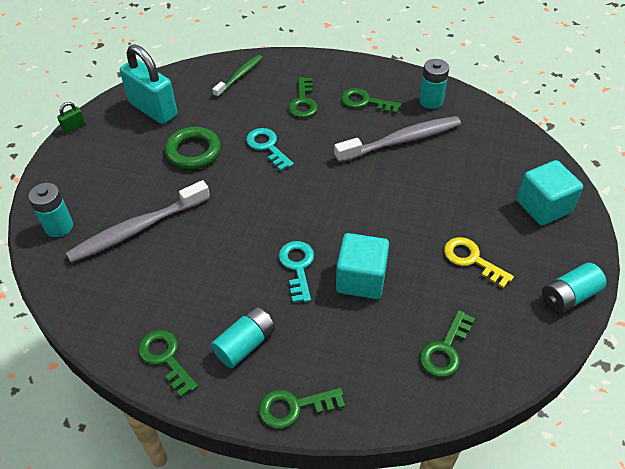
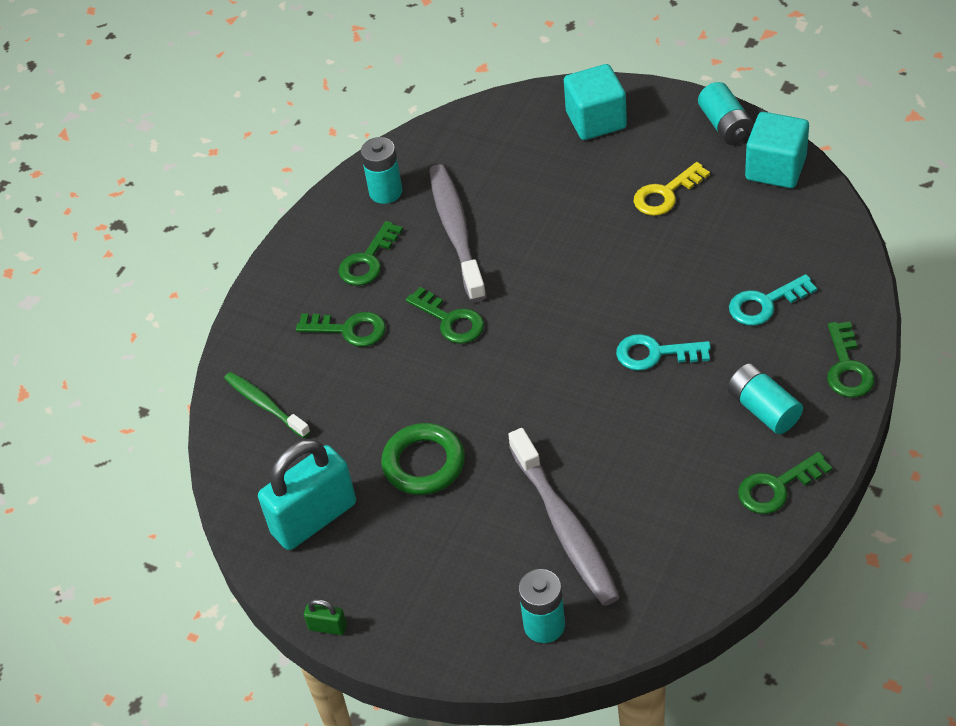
camera: 75 degrees left, 0 degrees up
green padlock [57,102,86,134] -> green padlock turned 45 degrees counterclockwise [304,599,347,635]
turquoise key [246,128,294,171] -> turquoise key moved to [729,274,817,326]
turquoise cube [336,233,389,299] -> turquoise cube moved to [745,112,809,188]
green key [420,310,475,377] -> green key moved to [406,287,484,344]

